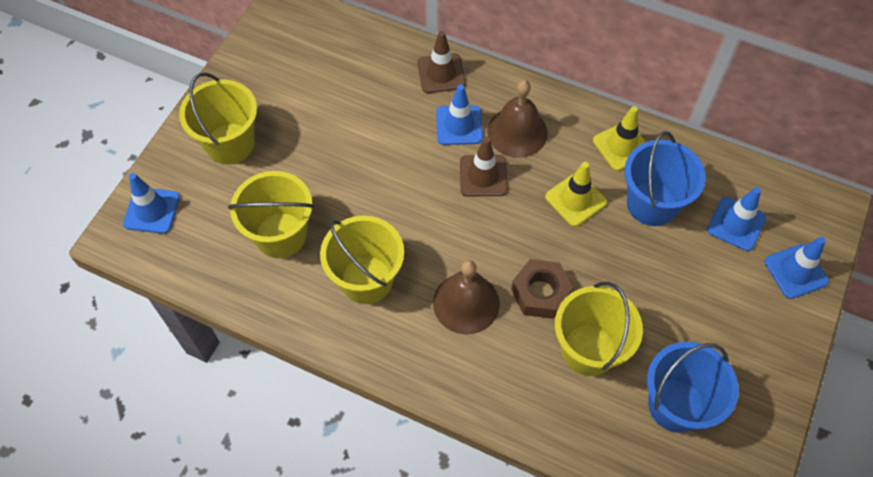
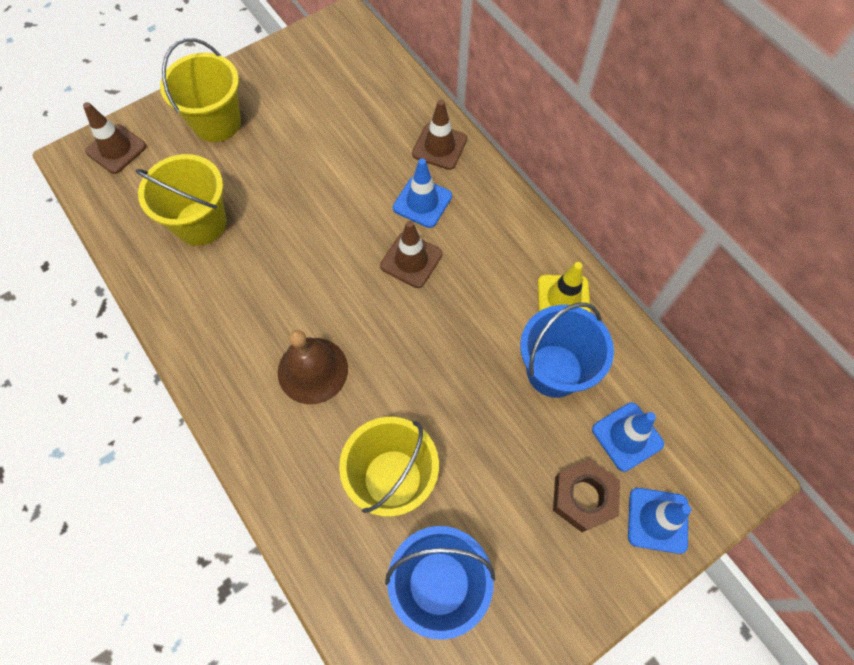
camera: 30 degrees right, 5 degrees up
blue traffic cone [123,173,180,234] -> brown traffic cone [83,102,147,174]
yellow bucket [320,216,404,304] -> none
brown bell [487,80,548,158] -> none
brown nut [511,259,573,319] -> brown nut moved to [553,459,620,532]
yellow traffic cone [545,162,607,227] -> none

